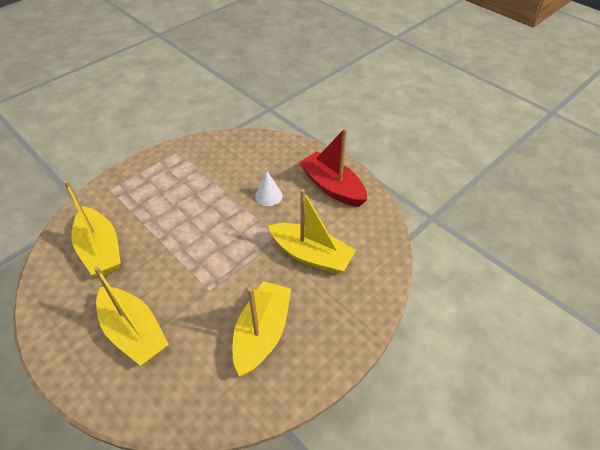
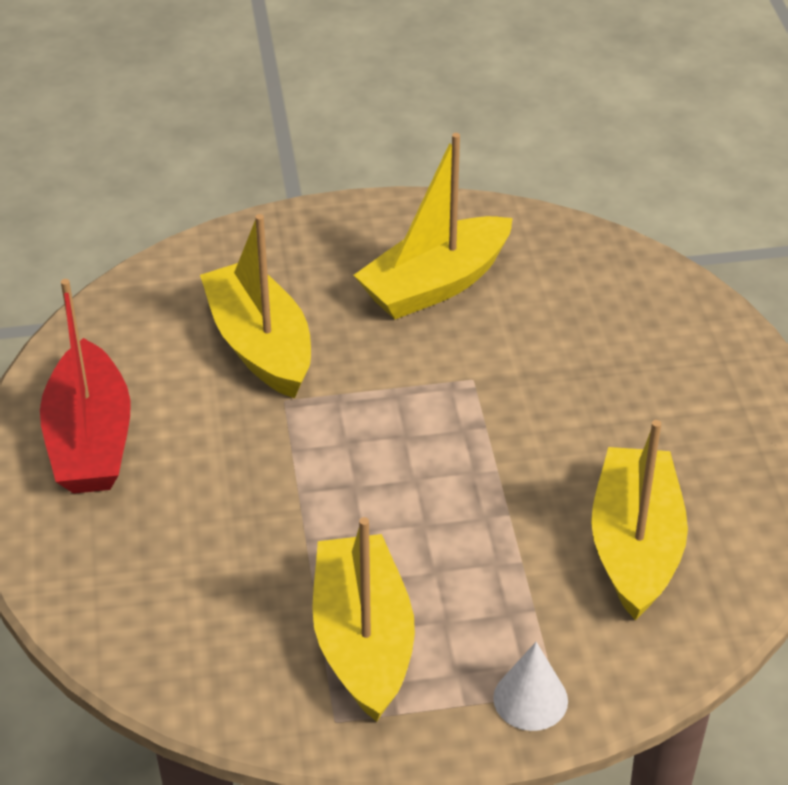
camera: 145 degrees left, 5 degrees down
yellow boat [94,266,169,366] -> yellow boat moved to [312,517,415,722]
white cone [255,171,282,206] -> white cone moved to [493,642,568,731]

